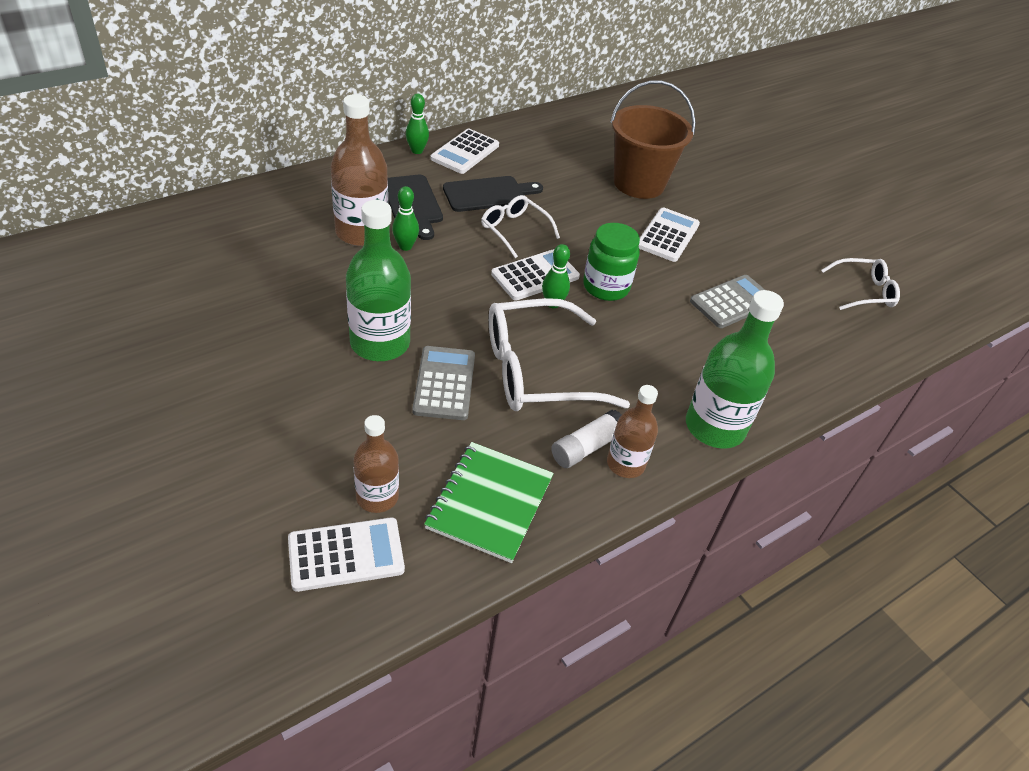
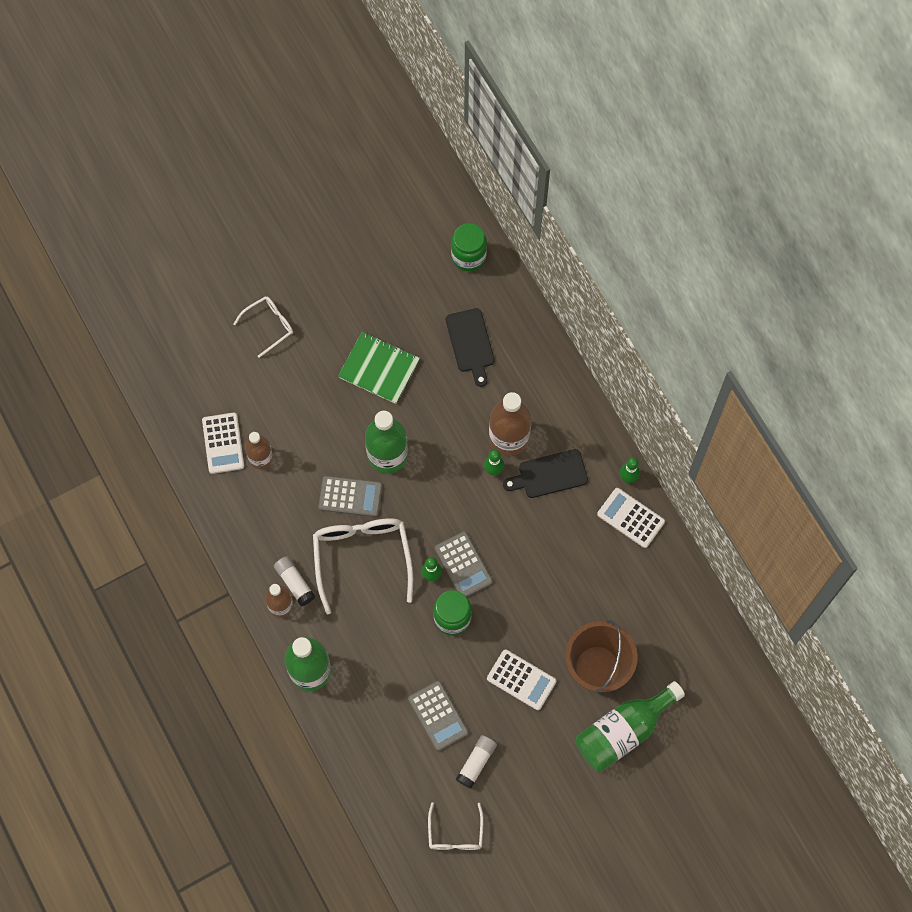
camera: 100 degrees right, 25 degrees up
green notebook [424,442,554,563] -> green notebook moved to [338,332,420,404]
black cutting board [443,176,543,212] -> black cutting board moved to [446,308,495,387]
white glasses [481,195,560,258] -> white glasses moved to [234,296,293,358]
white calculator [491,249,580,301] -> grey calculator [435,531,493,597]
none -> green jar [451,223,487,271]
none -> white glue stick [456,735,497,789]
none -> green bottle [575,681,685,772]

